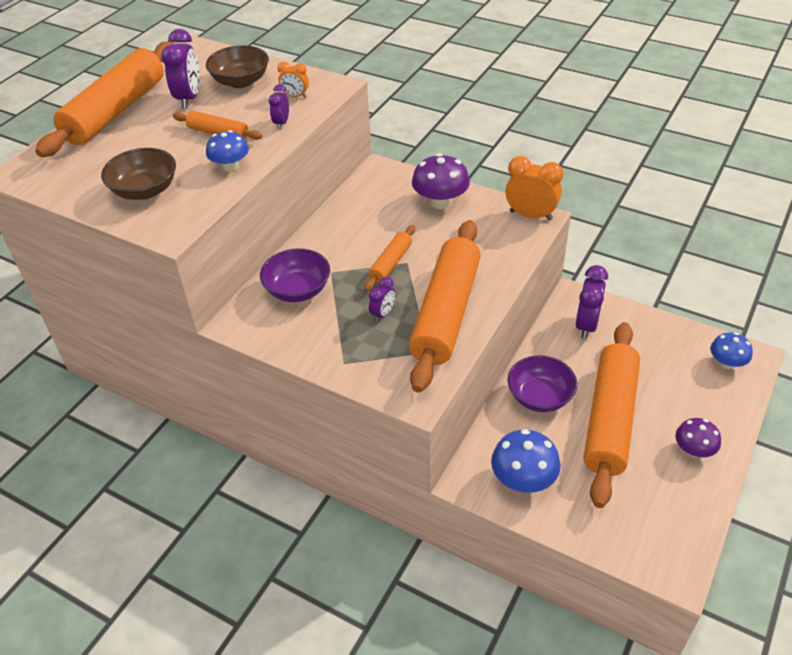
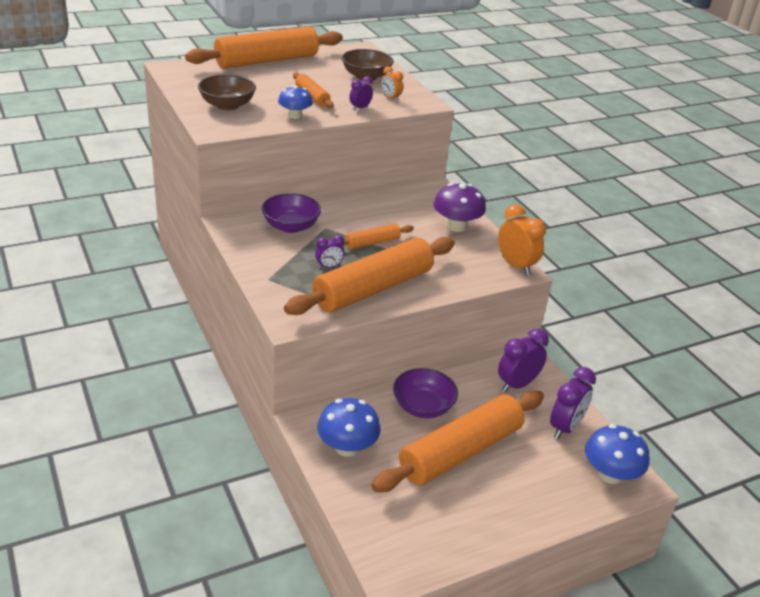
camera: 30 degrees right, 10 degrees down
purple clock [161,29,200,109] -> purple clock moved to [550,367,596,439]
purple mushroom [675,418,721,457] -> none
blue mushroom [710,332,753,369] -> blue mushroom [585,424,649,484], size x1.52

